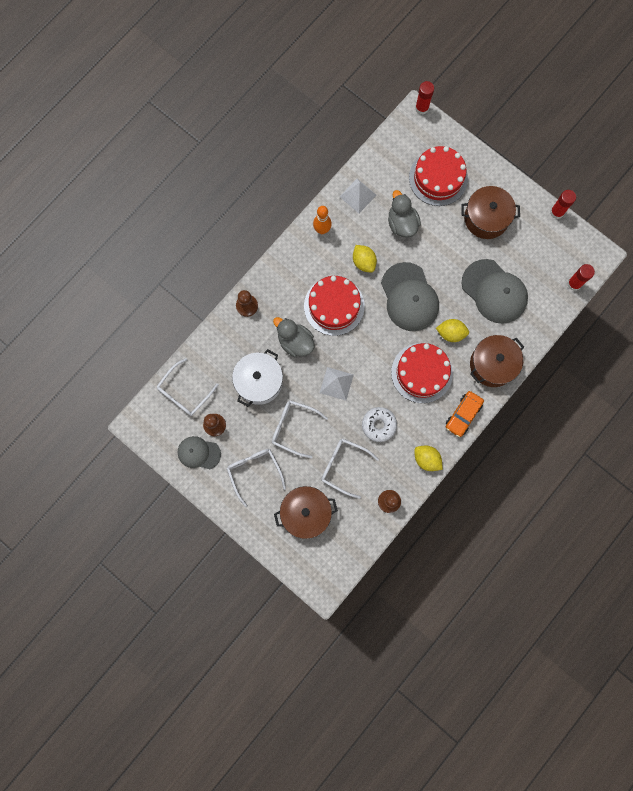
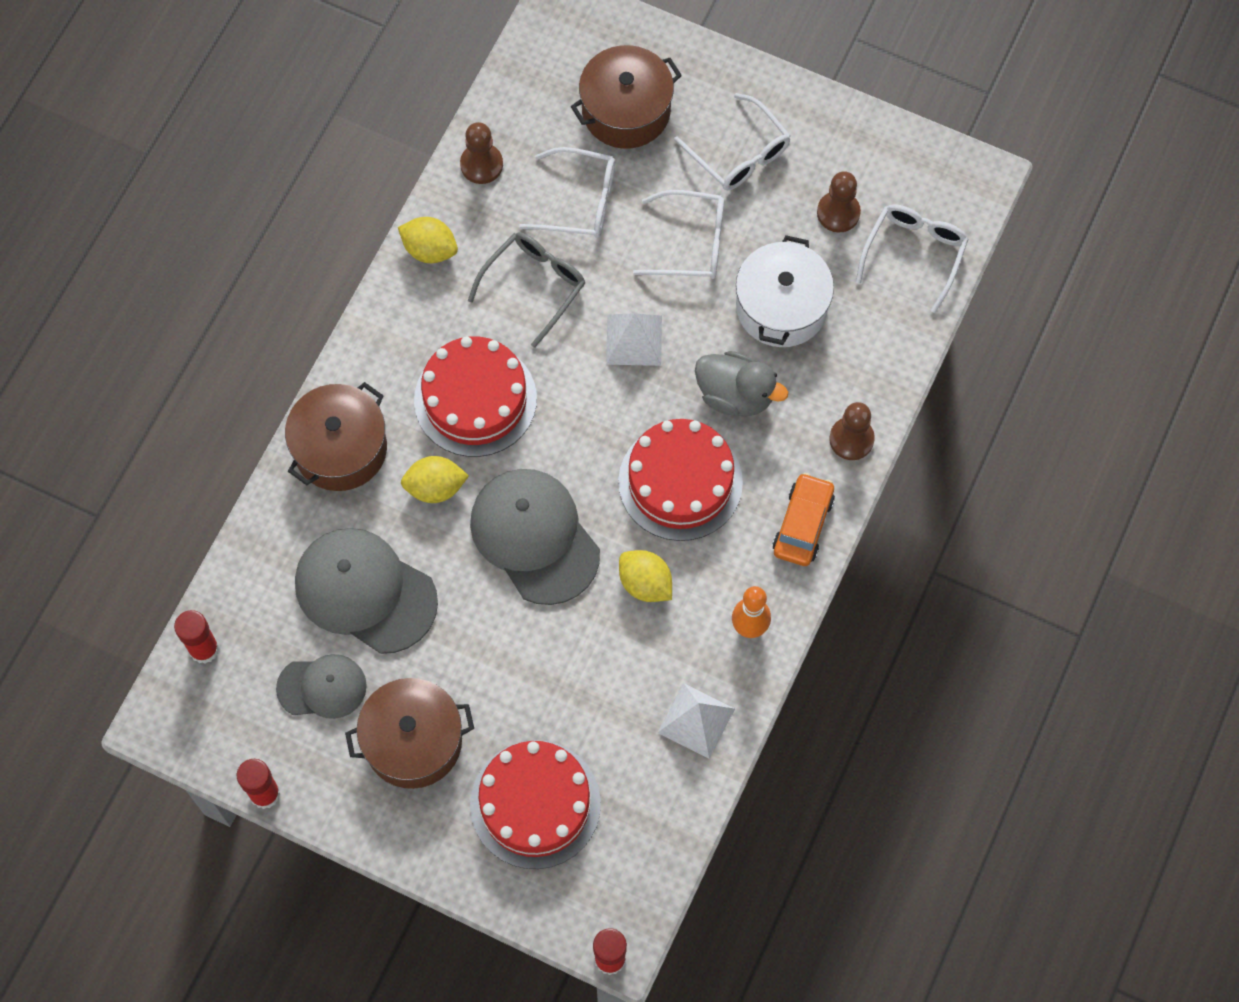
camera: 165 degrees right, 10 degrees down
grey cap [178,436,221,469] -> grey cap moved to [276,654,367,719]
white donut [362,407,397,442] -> grey glasses [468,232,585,348]
grey duck [388,190,421,238] -> none
orange car [446,391,484,437] -> orange car moved to [773,473,835,566]

